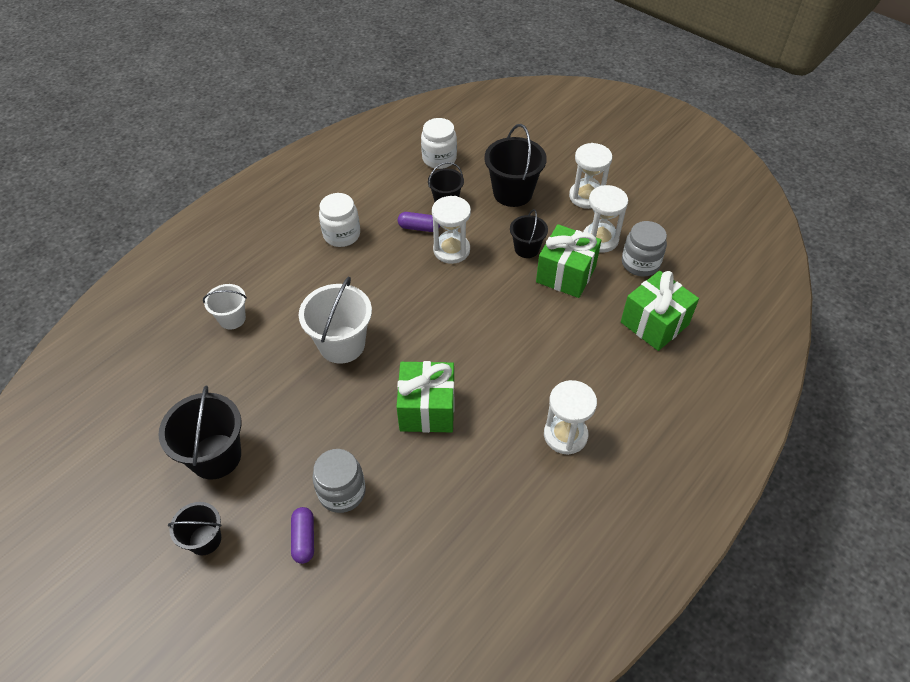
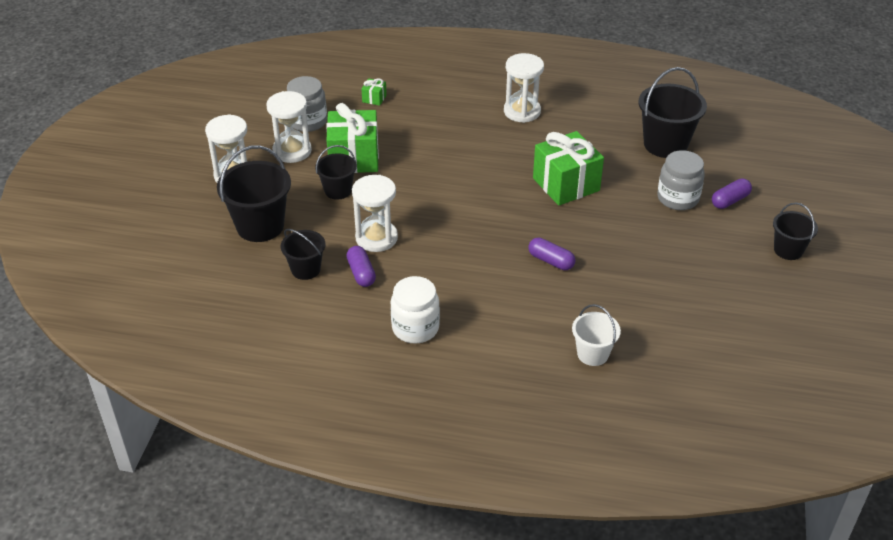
camera: 120 degrees left, 10 degrees down
black bucket [158,385,241,480] -> black bucket moved to [639,67,707,158]
white bucket [299,276,372,364] -> purple capsule [528,238,575,270]
white jar [421,118,457,169] -> none
green gift [621,271,699,351] -> green gift [361,78,387,106], size x0.43

